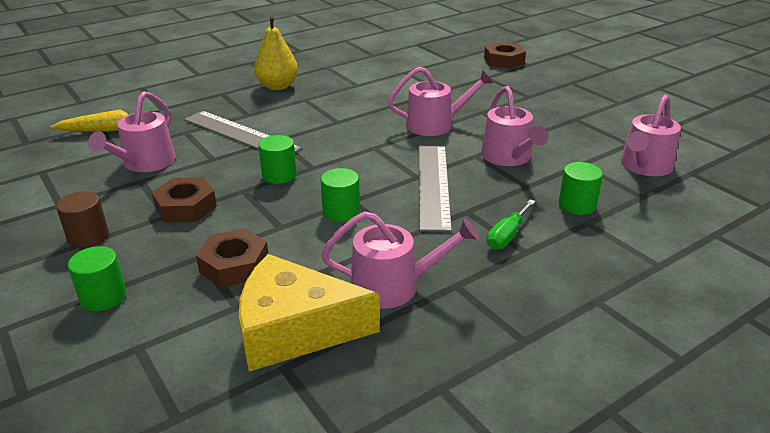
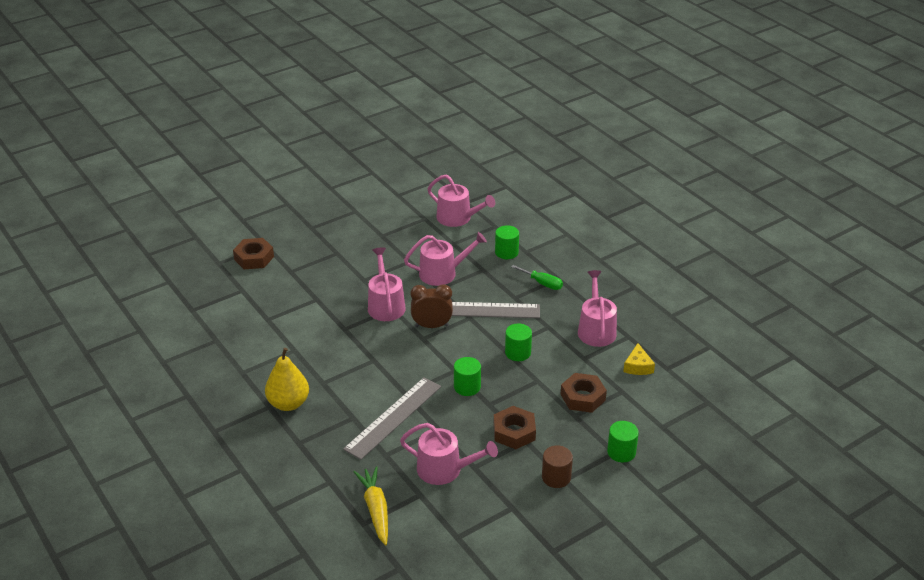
camera: 90 degrees left, 5 degrees up
yellow cheese [239,254,380,372] -> yellow cheese [623,343,655,375], size x0.46
none -> brown clock [410,284,453,328]

